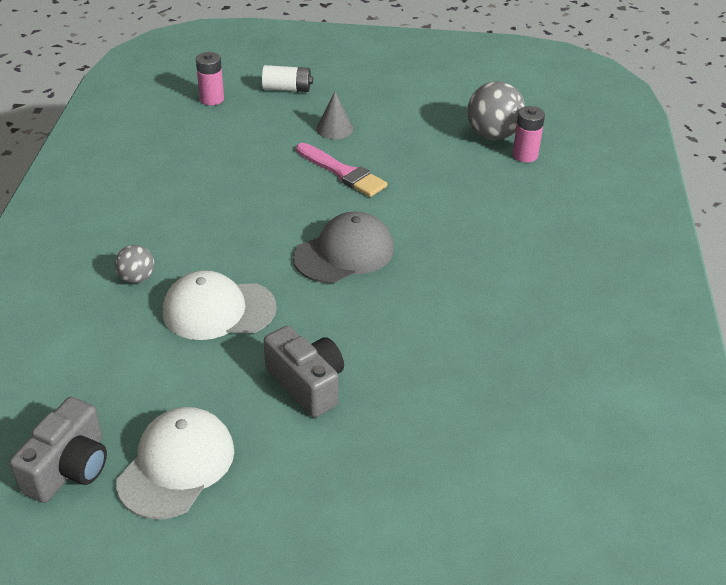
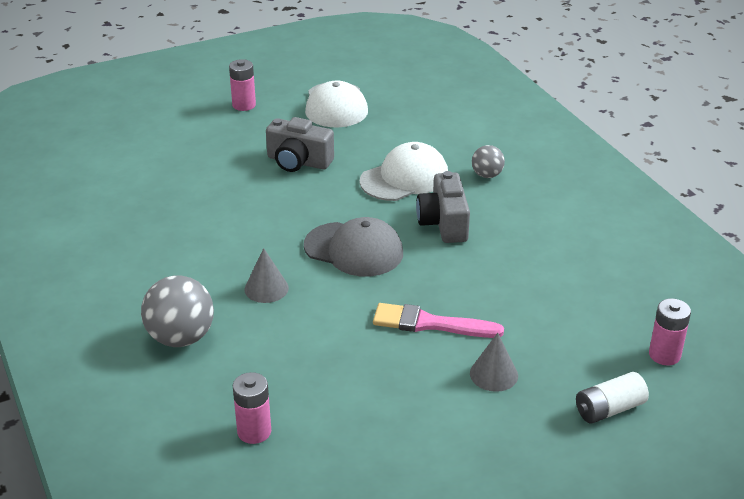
camera: 150 degrees right, 5 degrees down
grey camera [10,397,107,503] -> grey camera moved to [416,171,470,243]
grey cap [293,212,394,283] -> grey cap turned 90 degrees counterclockwise [304,217,403,277]
grey ball [467,81,525,140] -> grey ball moved to [141,275,214,347]
none -> pink battery [229,59,256,111]
none -> grey cone [245,248,289,303]

